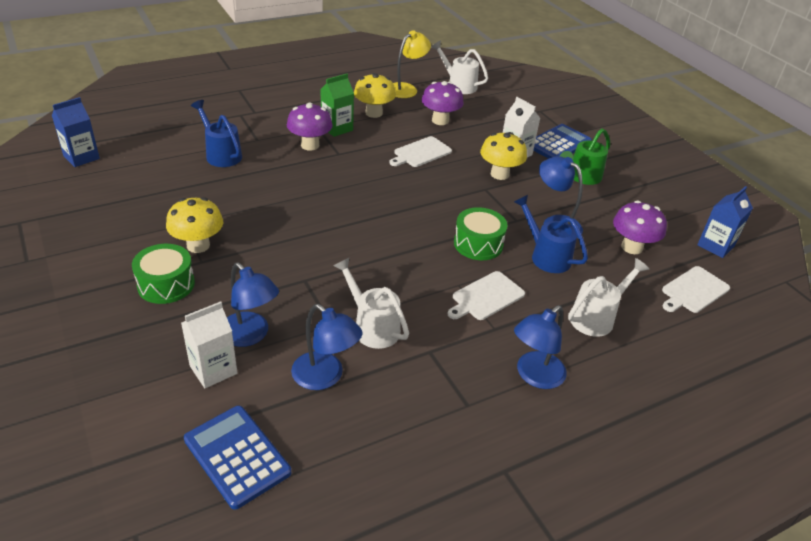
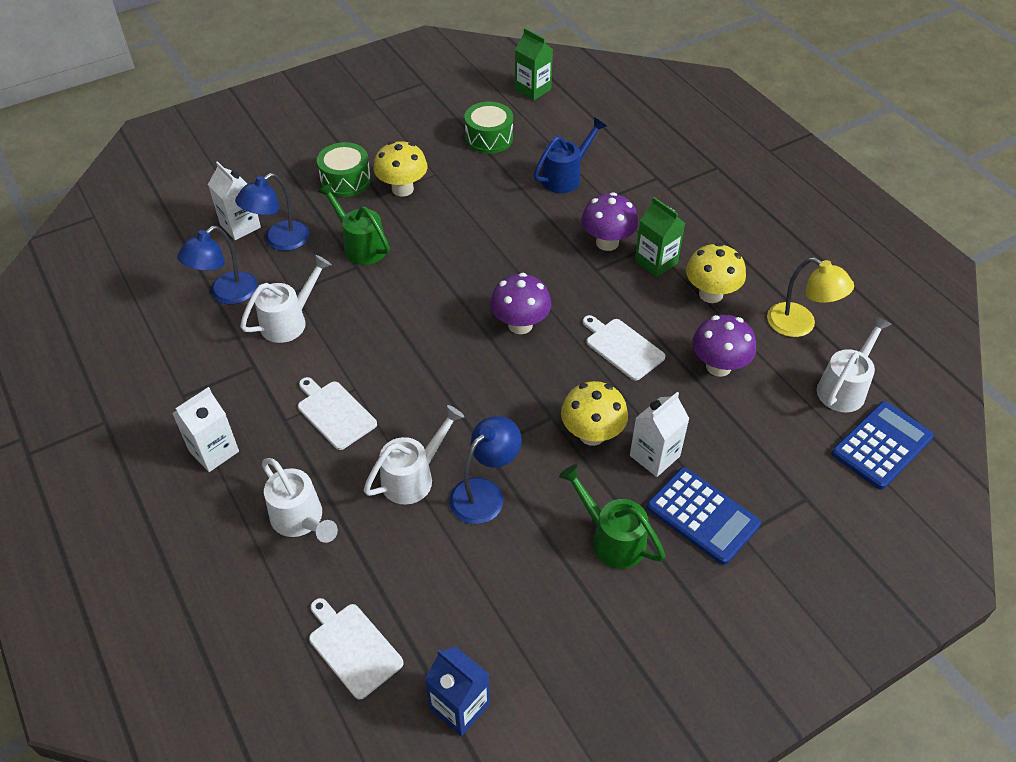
camera: 90 degrees right, 10 degrees up
blue carton [52,97,100,167] -> green carton [515,28,553,100]
blue calculator [184,406,291,510] -> blue calculator moved to [831,401,934,490]
green drum [454,207,507,260] -> green drum moved to [464,102,513,154]
blue watering can [514,195,588,273] -> white watering can [364,405,464,504]
blue lamp [514,305,567,389] -> white carton [172,387,239,472]
purple mushroom [613,200,667,254] -> purple mushroom moved to [490,273,551,334]
none -> green watering can [317,182,390,265]

